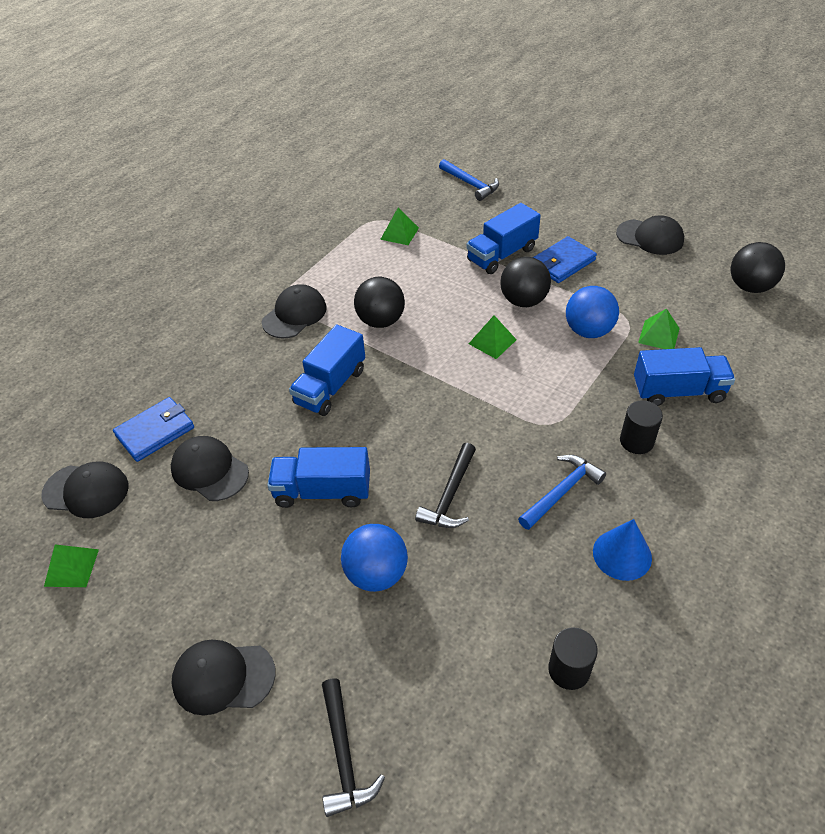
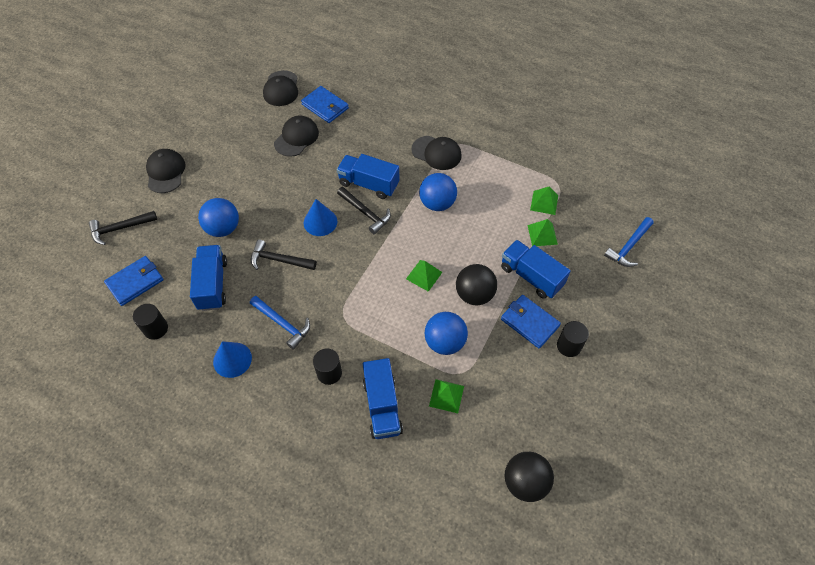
camera: 80 degrees right, 10 degrees up
green pyramid [44,544,99,587] -> green pyramid moved to [527,219,558,246]
blue truck [267,447,370,508] -> blue truck moved to [190,245,227,311]
black ball [354,277,405,328] -> blue ball [419,173,457,211]
black cap [616,215,684,255] -> none
none -> blue wallet [104,256,164,306]
none -> blue cone [303,199,337,236]
none -> black hammer [337,187,391,234]
none -> black cylinder [557,321,589,357]

